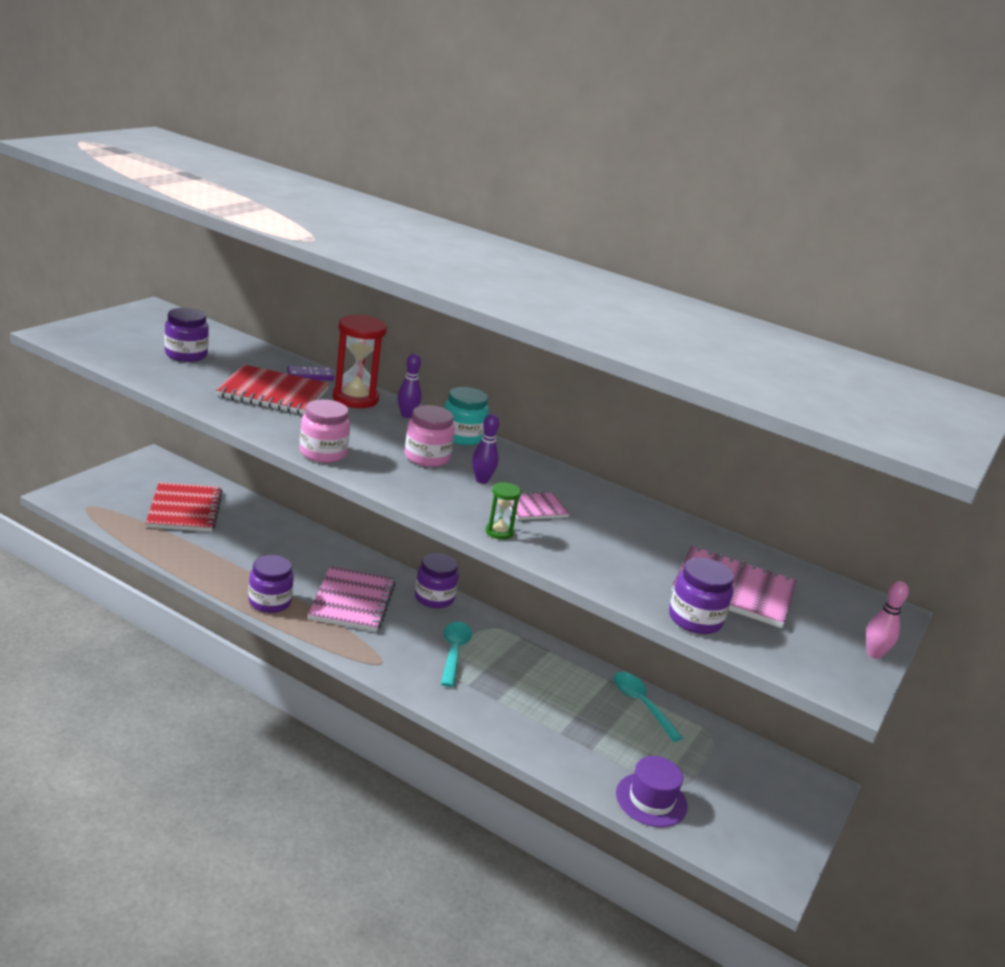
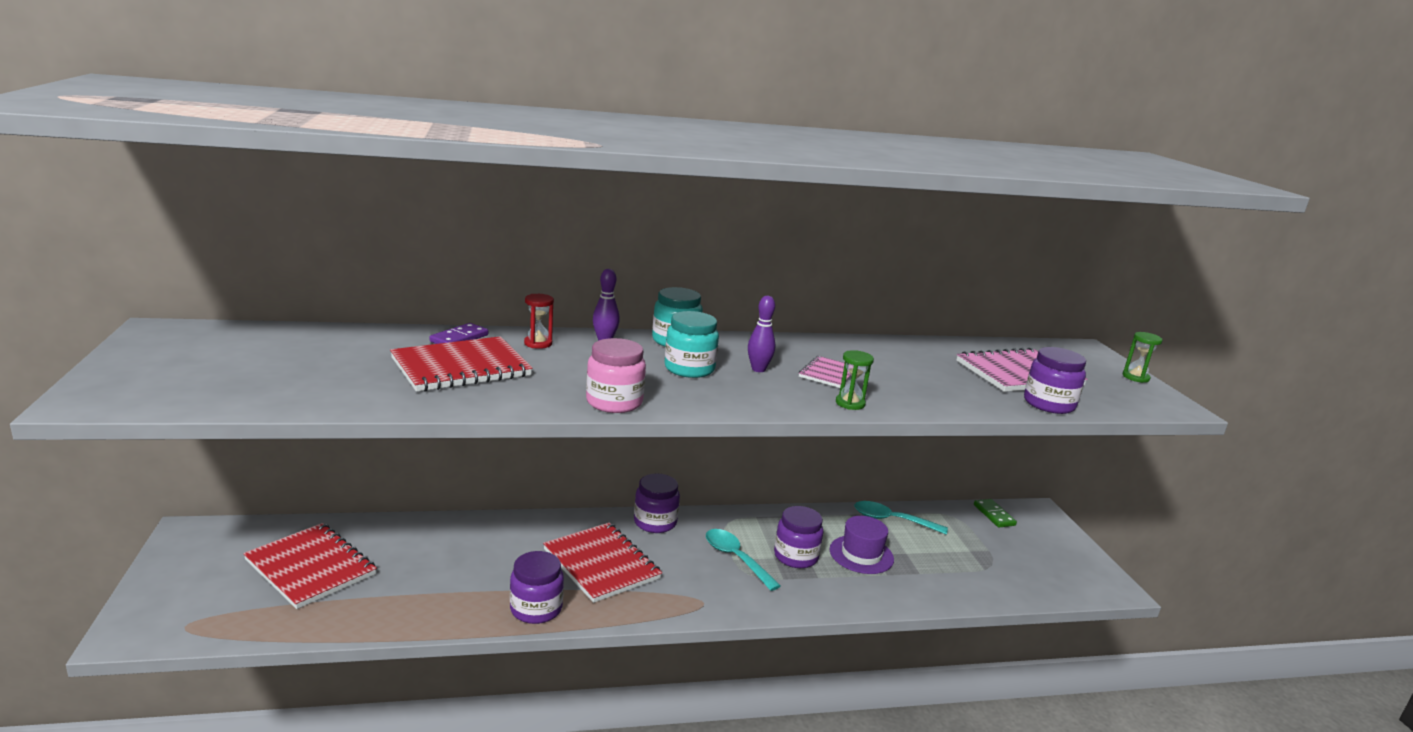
camera: 40 degrees left, 5 degrees down
purple jar [164,308,209,362] -> purple jar moved to [774,506,823,568]
pink notebook [308,566,396,632] -> red notebook [543,523,662,603]
red hourglass [332,315,387,408] -> red hourglass [524,294,554,349], size x0.51
pink jar [405,405,455,467] -> turquoise jar [665,311,719,378]
purple hat [616,756,687,827] -> purple hat moved to [830,516,894,574]
pink bowling pin [866,581,909,659] -> green hourglass [1123,332,1163,383]
none -> green domino [974,499,1017,528]

